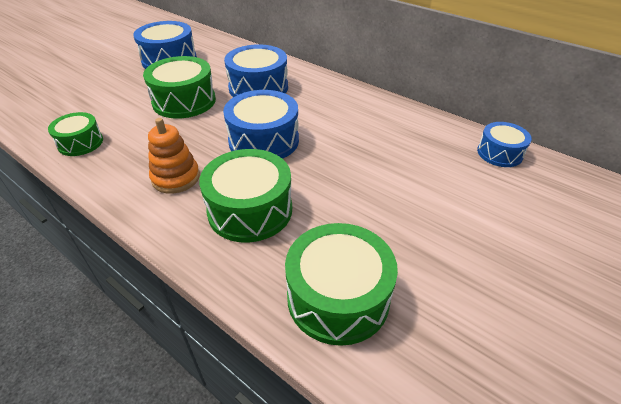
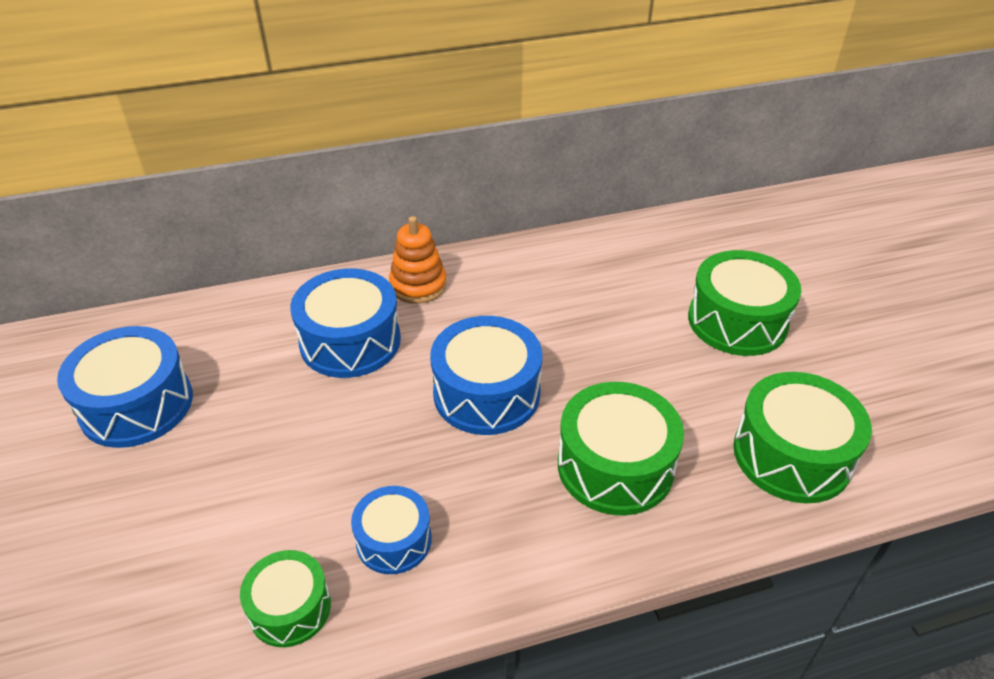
camera: 55 degrees left, 0 degrees up
green drum [143,56,216,119] -> green drum moved to [688,250,801,356]
orange stacking toy [148,118,200,194] -> orange stacking toy moved to [389,216,447,304]
blue drum [477,122,532,167] -> blue drum moved to [351,486,432,574]

